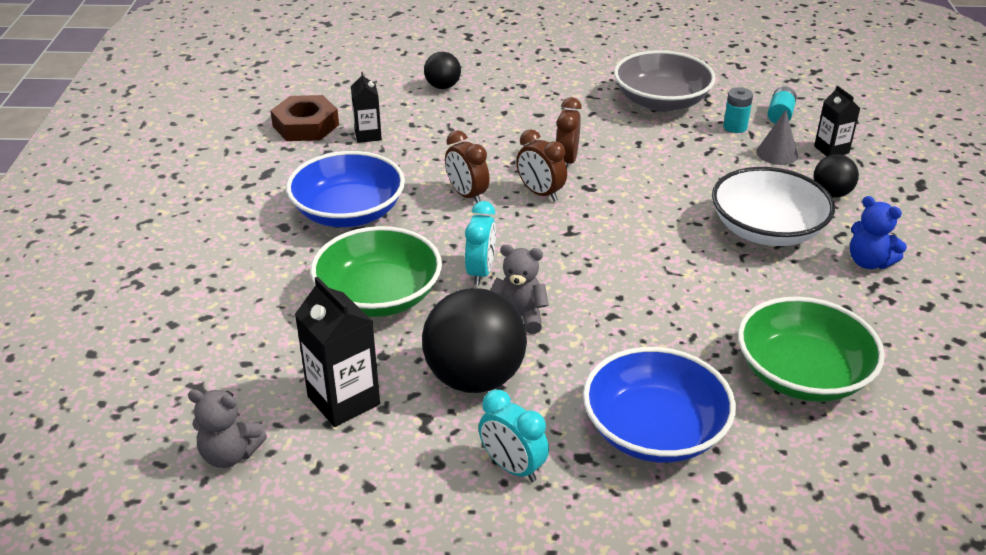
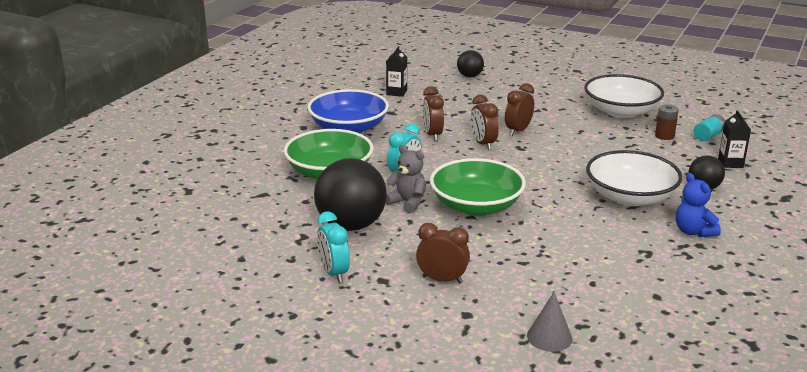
camera: 25 degrees right, 10 degrees down
grey teddy bear [188,390,267,468] -> none
brown nut [270,95,339,141] -> none
black carton [295,277,380,427] -> none
blue bowl [583,347,736,463] -> brown clock [416,223,470,283]
grey bowl [614,50,716,112] -> white bowl [584,74,664,118]
turquoise battery [723,87,753,133] -> brown battery [655,104,679,140]
green bowl [738,297,885,402] -> green bowl moved to [430,158,526,216]
grey cone [756,110,798,165] -> grey cone moved to [527,292,572,352]

